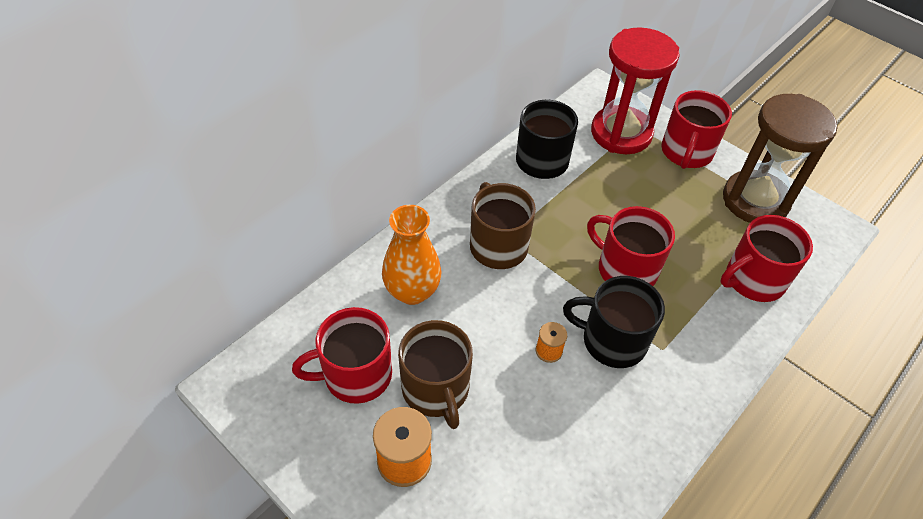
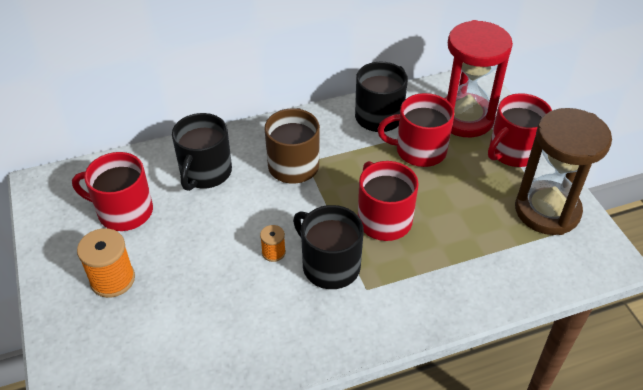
camera: 30 degrees right, 5 degrees down
orange vase [382,205,441,305] -> black mug [172,113,232,191]
brown mug [398,320,473,429] -> none
red mug [721,215,813,302] -> red mug moved to [378,93,454,167]

